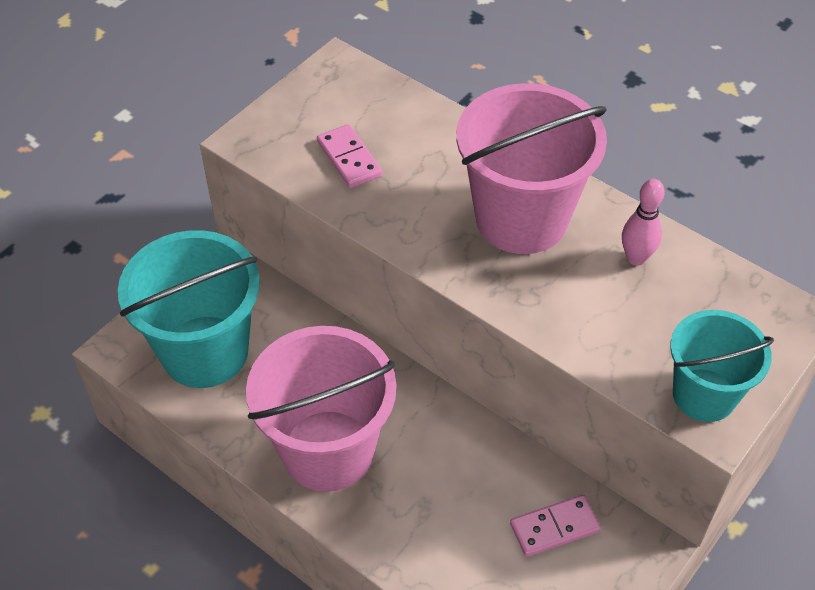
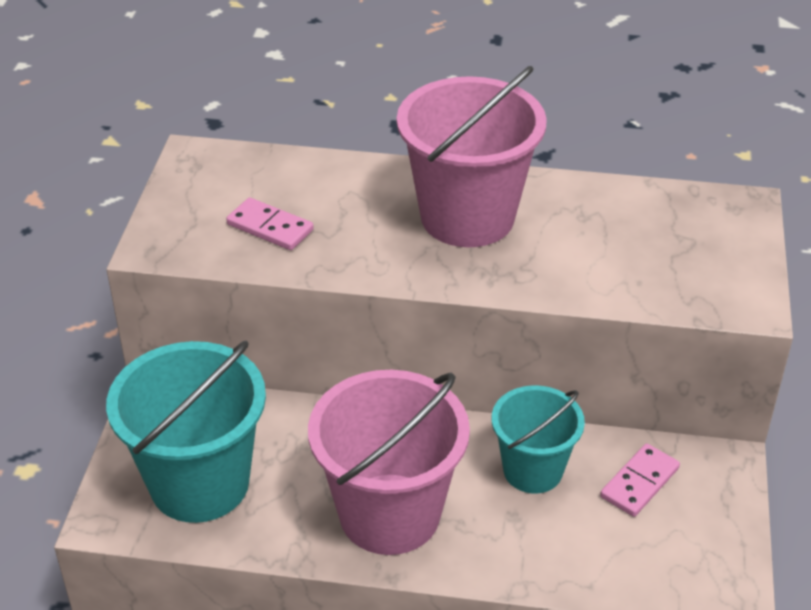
camera: 30 degrees left, 10 degrees down
pink bowling pin [622,179,665,265] -> none
turquoise bucket [670,310,774,422] -> turquoise bucket moved to [492,385,585,494]

